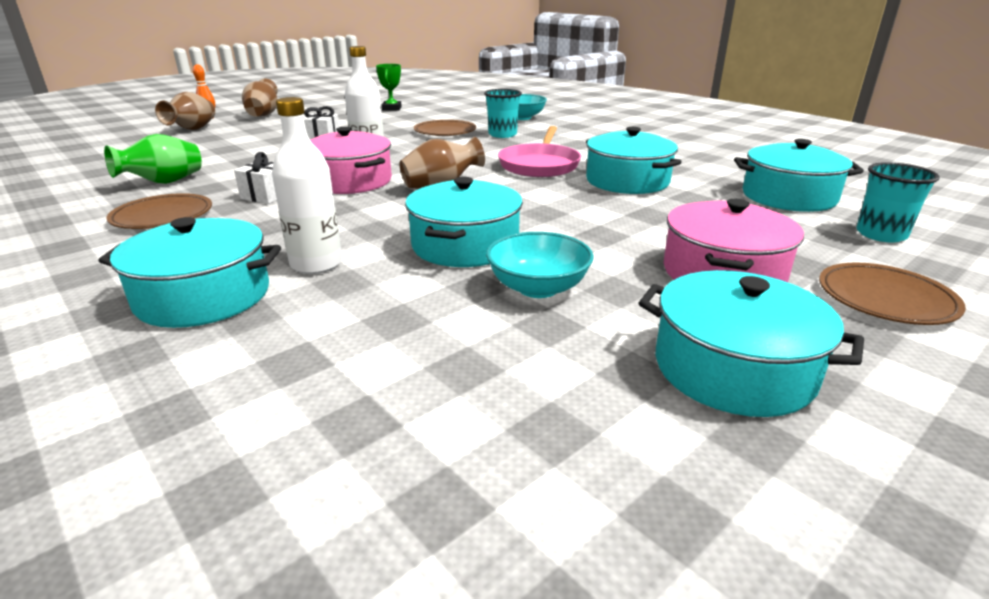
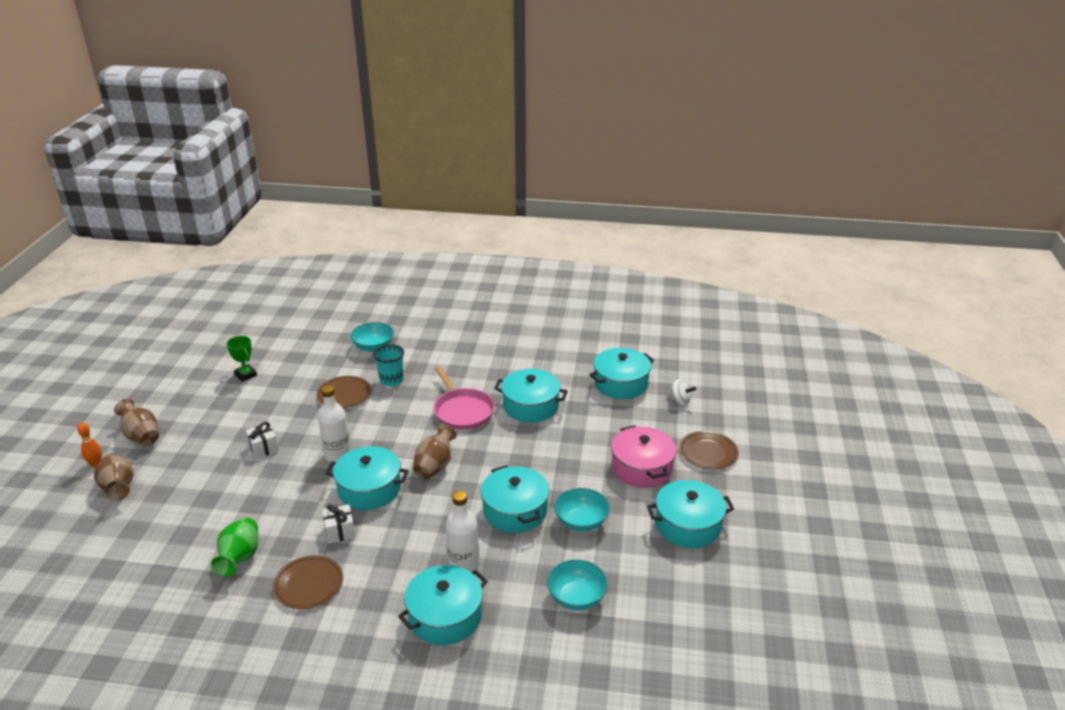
camera: 40 degrees left, 5 degrees up
pink pot [310,127,392,194] -> turquoise pot [326,446,409,510]
turquoise cup [856,162,940,243] -> white spinning top [667,379,696,406]
none -> turquoise bowl [547,559,608,610]

